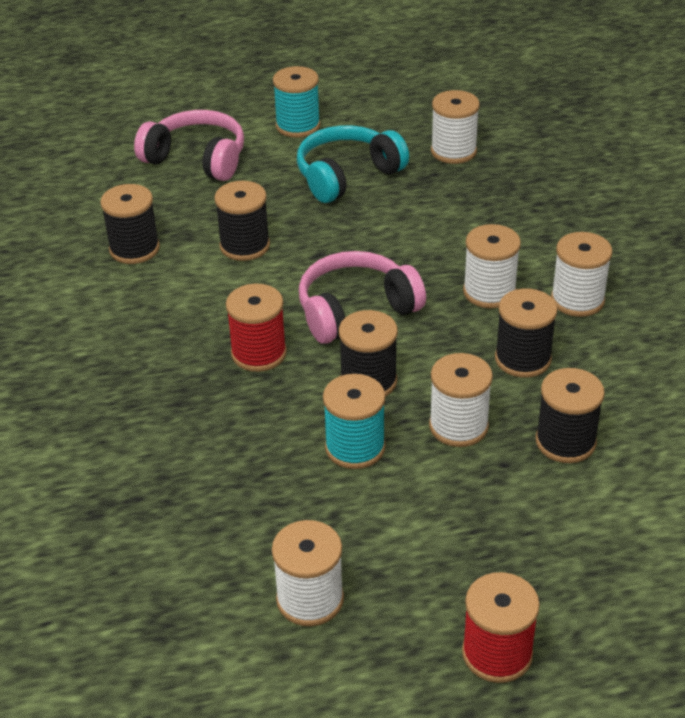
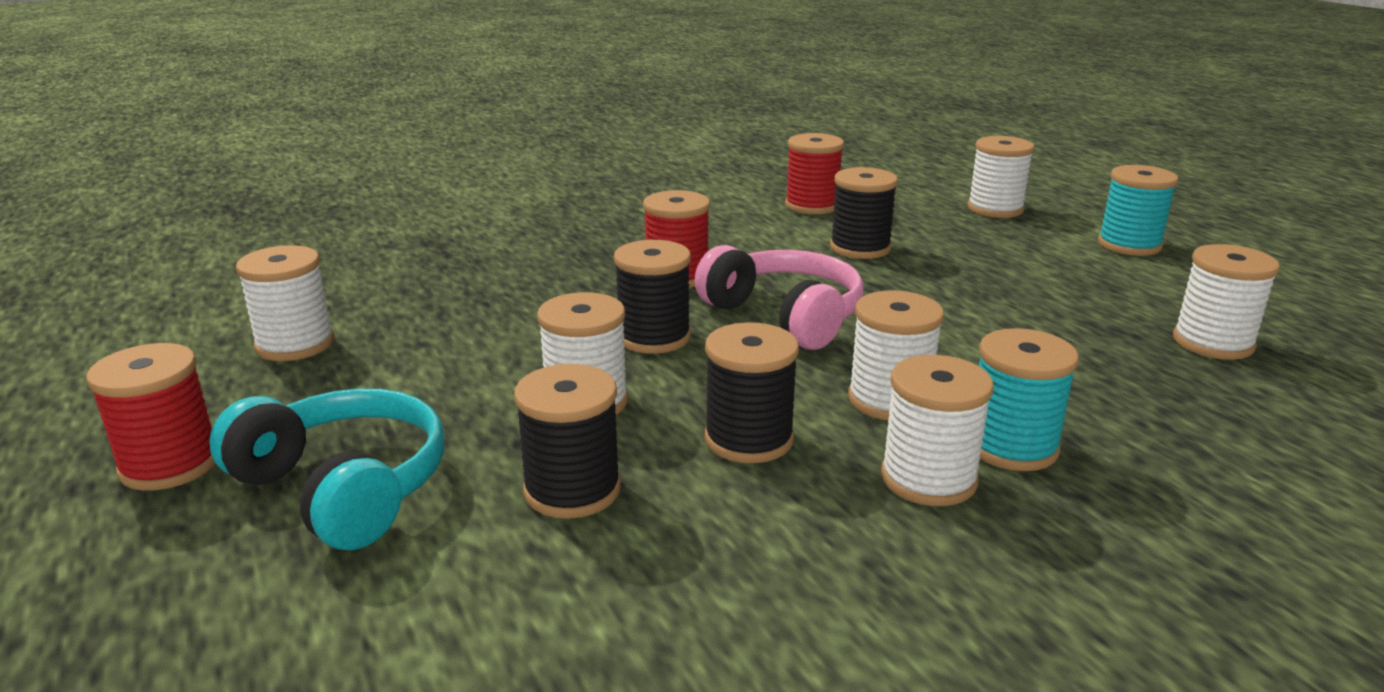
camera: 75 degrees right, 15 degrees down
black spool [100,184,160,264] -> red spool [785,133,844,214]
pink headphones [134,110,244,181] -> white spool [967,136,1035,218]
turquoise headphones [297,125,409,203] -> turquoise headphones moved to [209,388,445,550]
turquoise spool [323,374,385,469] -> turquoise spool moved to [979,328,1079,471]

